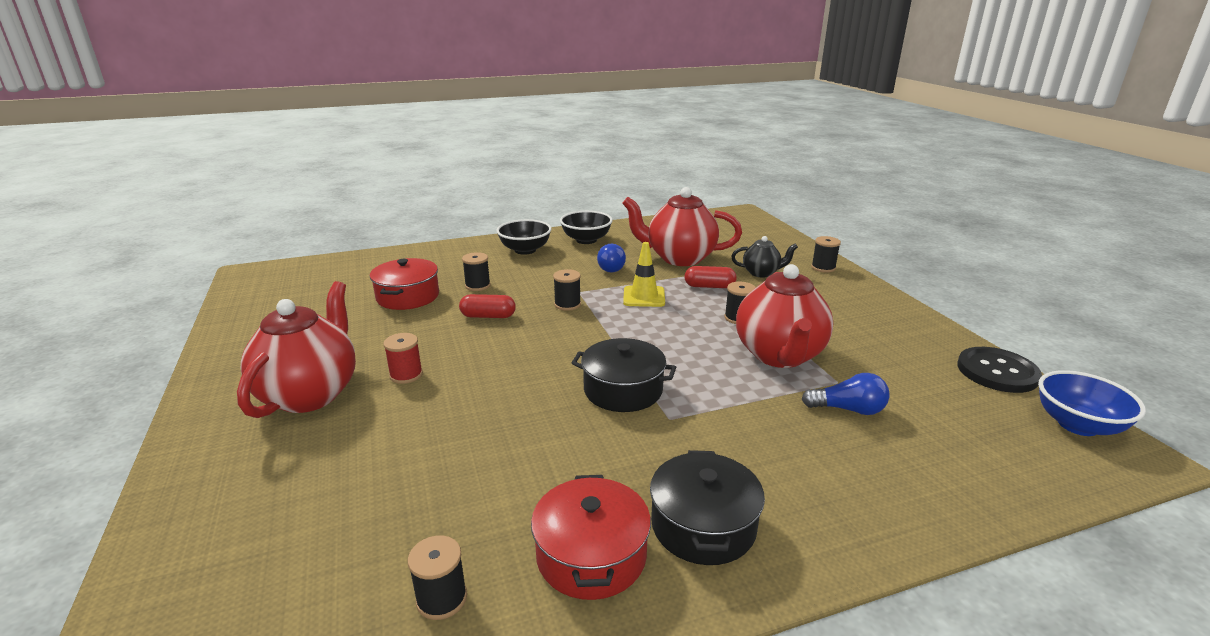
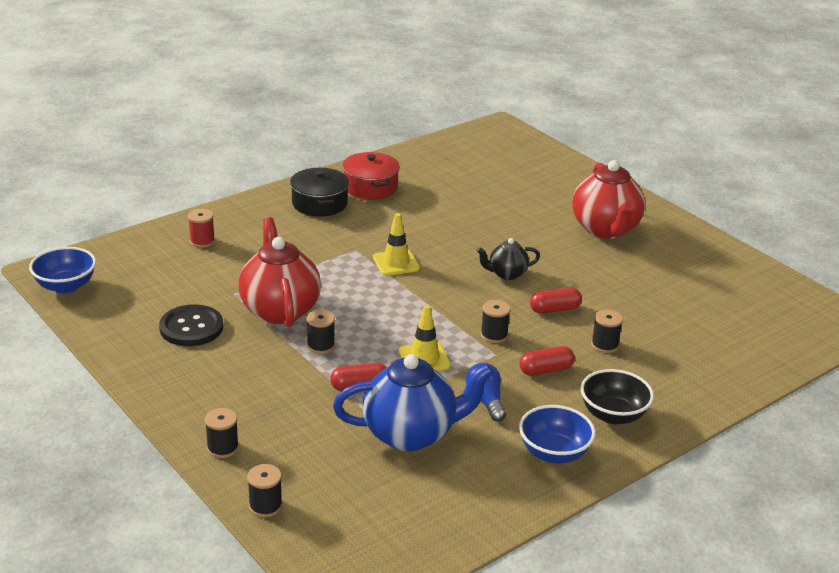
camera: 160 degrees right, 5 degrees up
red pot [370,258,439,310] -> none
red spool [383,333,423,384] -> red spool moved to [188,209,215,248]
black spool [408,535,467,620] -> black spool moved to [247,464,282,517]
black bowl [560,211,613,244] -> blue bowl [519,405,596,463]
black pot [572,338,676,412] -> yellow traffic cone [373,213,420,276]
red teapot [622,187,742,266] -> blue teapot [333,354,494,451]
black teapot [731,236,798,278] -> black teapot moved to [476,238,540,280]
blue light bulb [802,373,890,415] -> none
black button [957,347,1042,393] -> black button moved to [159,304,223,346]
none -> red capsule [519,346,575,376]

